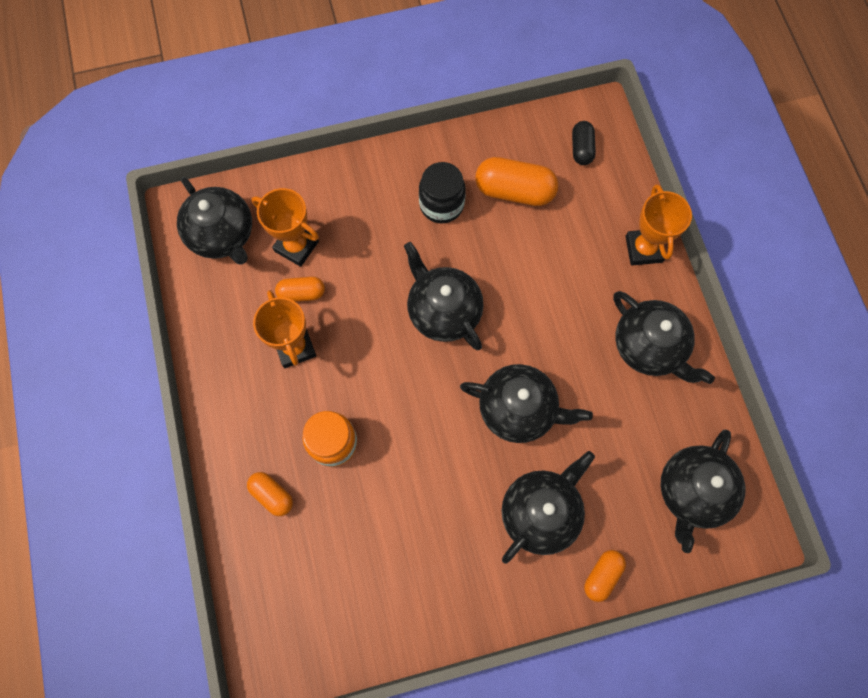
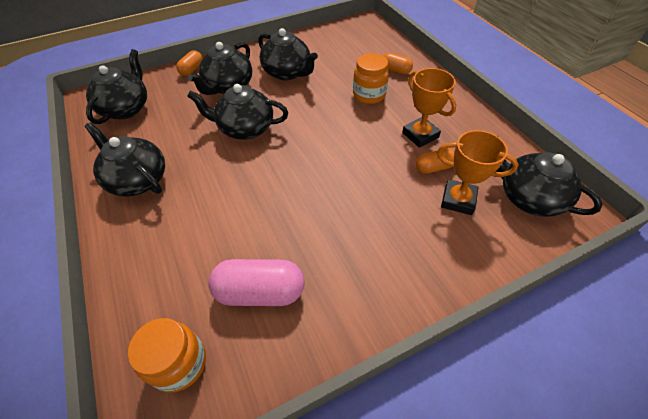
camera: 170 degrees right, 20 degrees down
black teapot [404,242,484,350] -> black teapot moved to [258,28,318,80]
black jar [419,162,466,223] -> none
orange capsule [475,157,559,206] -> pink capsule [208,259,305,306]
black capsule [572,121,596,165] -> orange jar [128,318,206,393]
orange trophy [625,184,692,265] -> none

